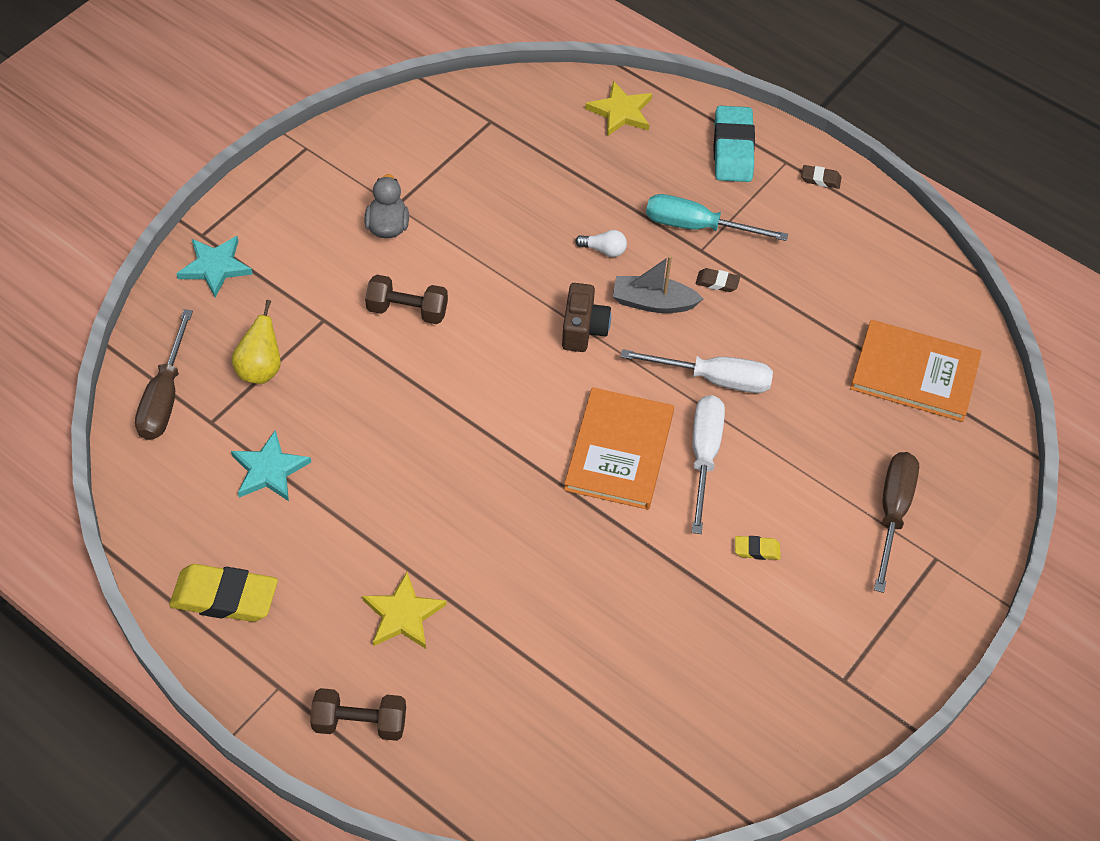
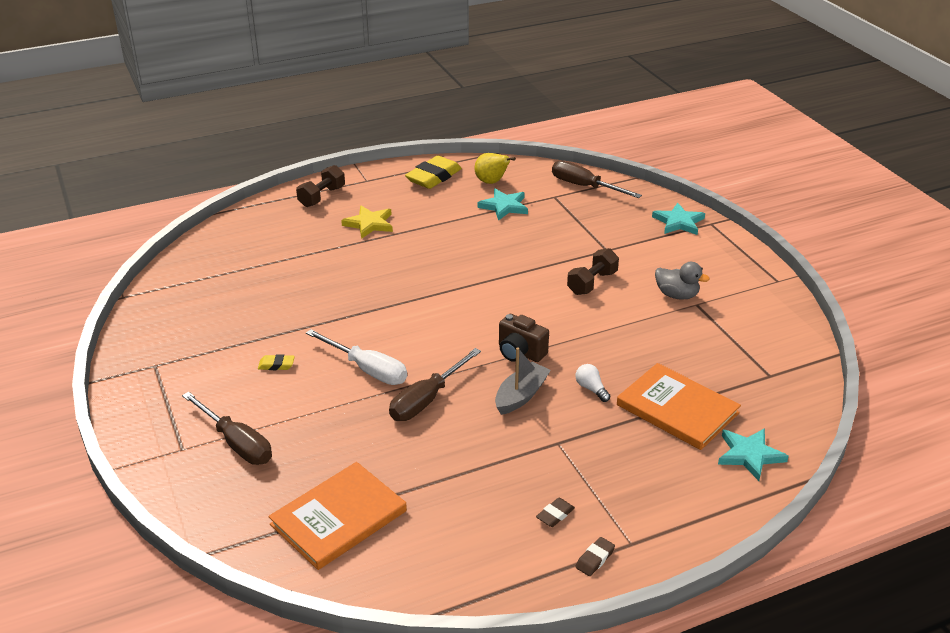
camera: 120 degrees right, 20 degrees down
yellow pear [232,300,281,384] -> yellow pear moved to [474,153,516,184]
orange book [564,387,674,510] -> orange book moved to [617,363,741,450]
white light bulb [575,230,627,257] -> white light bulb turned 105 degrees clockwise [576,364,610,402]
yellow star [585,81,652,136] -> turquoise star [718,428,789,481]
white screwdriver [621,349,773,393] -> brown screwdriver [389,348,481,421]
turquoise screwdriver [646,194,788,241] -> none
brown eraser [696,268,740,292] -> brown eraser moved to [536,498,575,527]
turquoise eraser [714,106,755,182] -> none
yellow eraser [735,536,780,560] -> yellow eraser turned 60 degrees clockwise [258,354,295,370]

